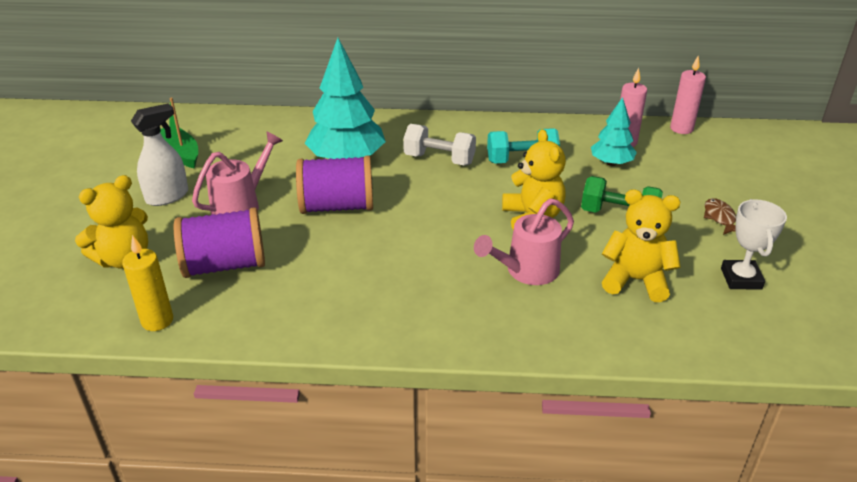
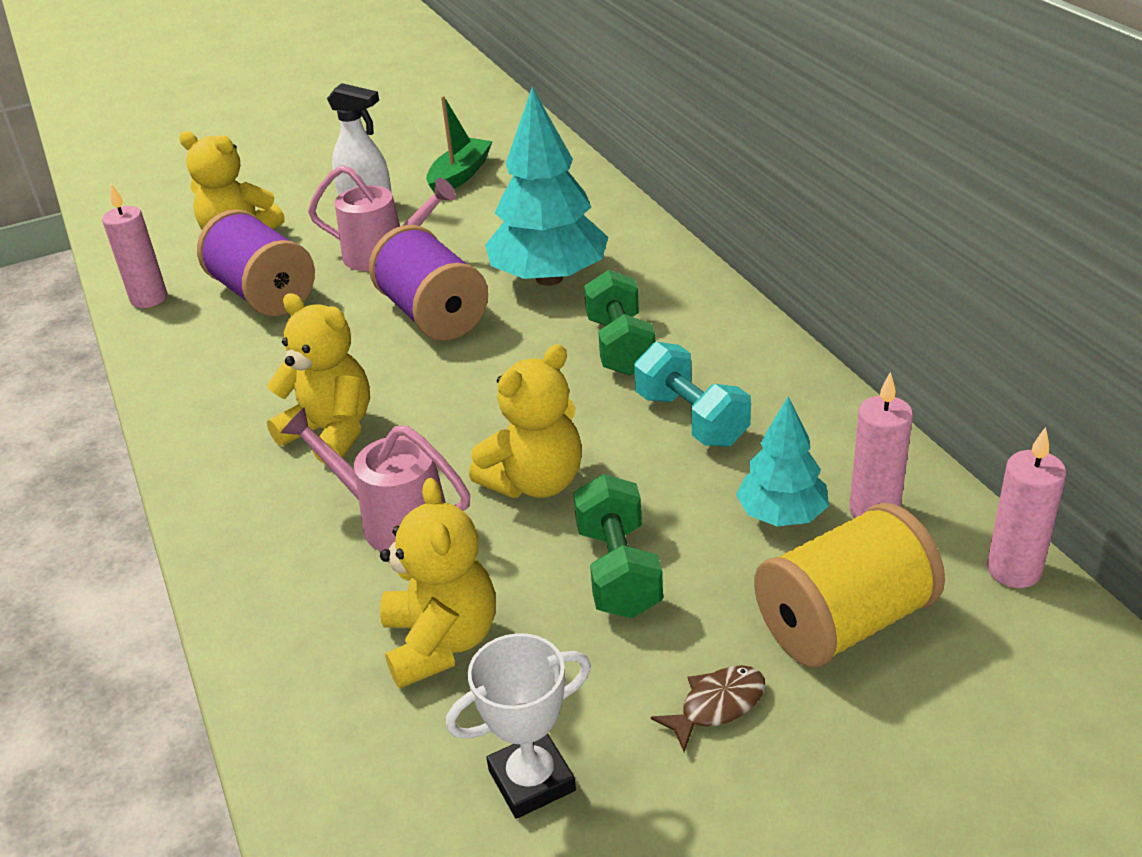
camera: 65 degrees right, 0 degrees up
yellow candle [122,235,173,331] -> pink candle [102,184,167,308]
white dumbbell [403,124,476,165] -> green dumbbell [584,270,655,375]
none -> yellow teddy bear [267,293,370,464]
none -> yellow spool [754,503,945,667]

